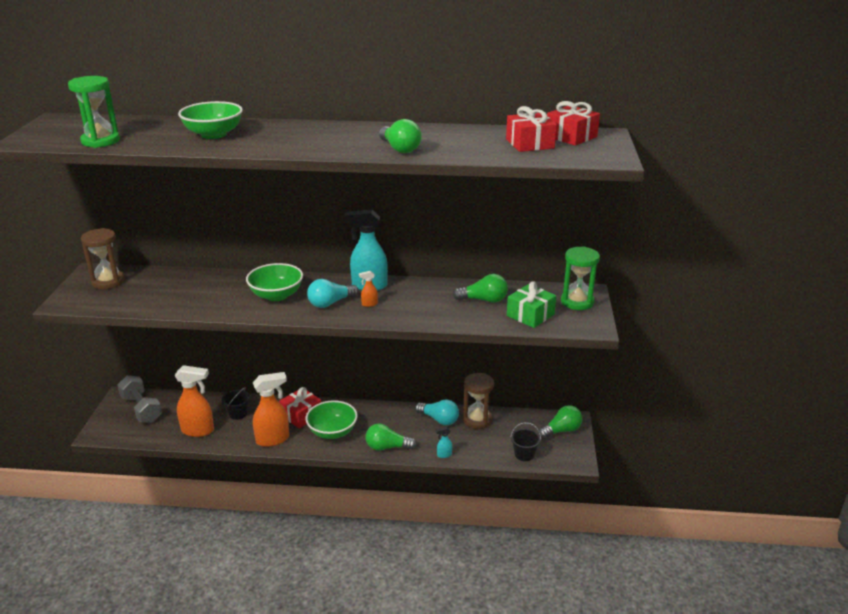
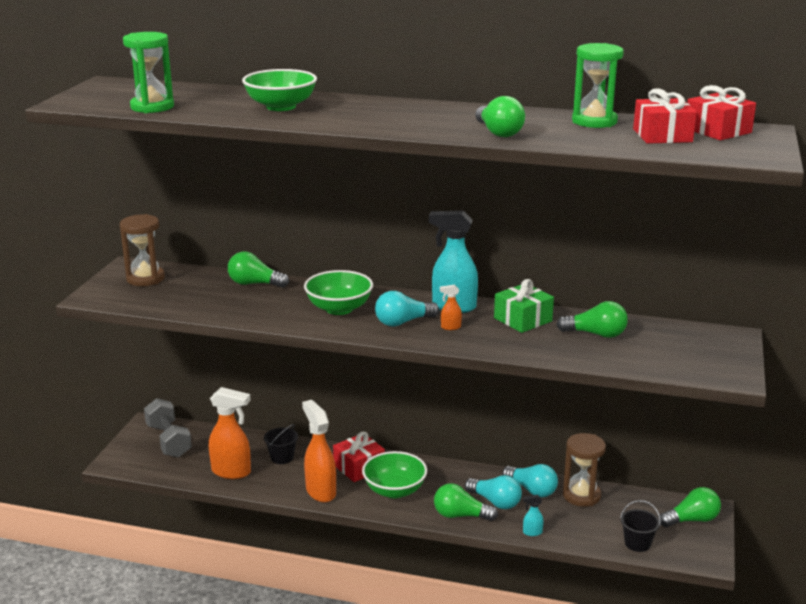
camera: 10 degrees right, 5 degrees down
orange spray bottle [253,372,289,447] -> orange spray bottle turned 105 degrees counterclockwise [302,400,336,502]
green gift [507,281,556,328] -> green gift moved to [494,279,554,333]
green hourglass [561,246,600,310] -> green hourglass moved to [572,43,624,128]
none -> green light bulb [228,252,289,288]
none -> turquoise light bulb [465,475,522,509]

